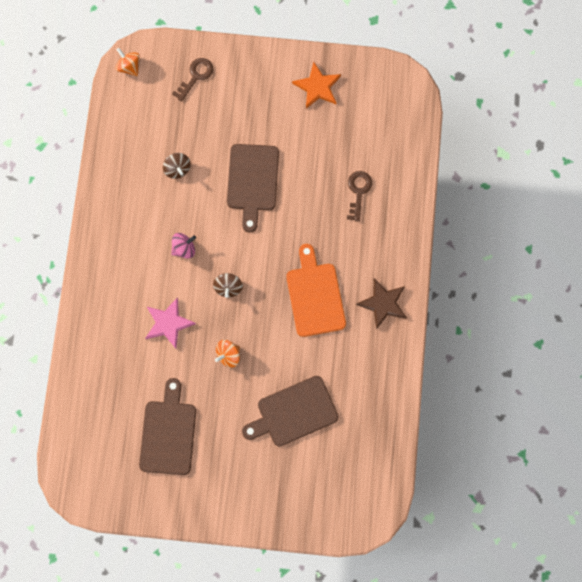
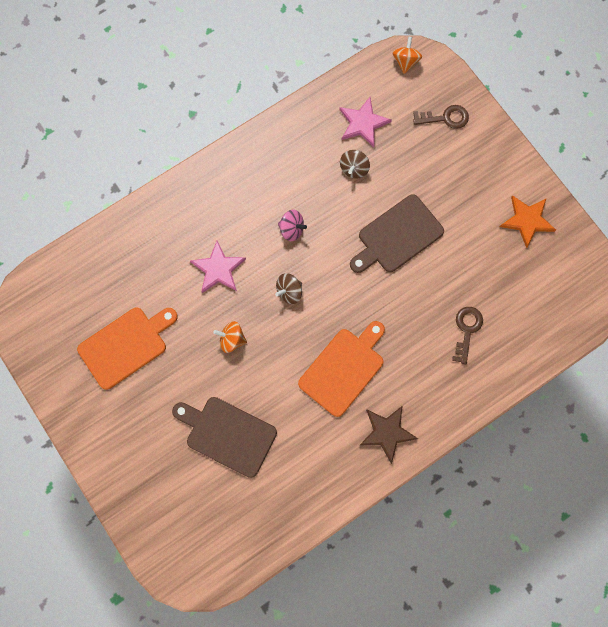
camera: 50 degrees right, 0 degrees up
brown cutting board [139,378,196,475] -> orange cutting board [77,308,178,390]
brown key [347,171,372,222] -> brown key turned 45 degrees counterclockwise [452,307,483,364]
none -> pink star [339,97,392,147]

